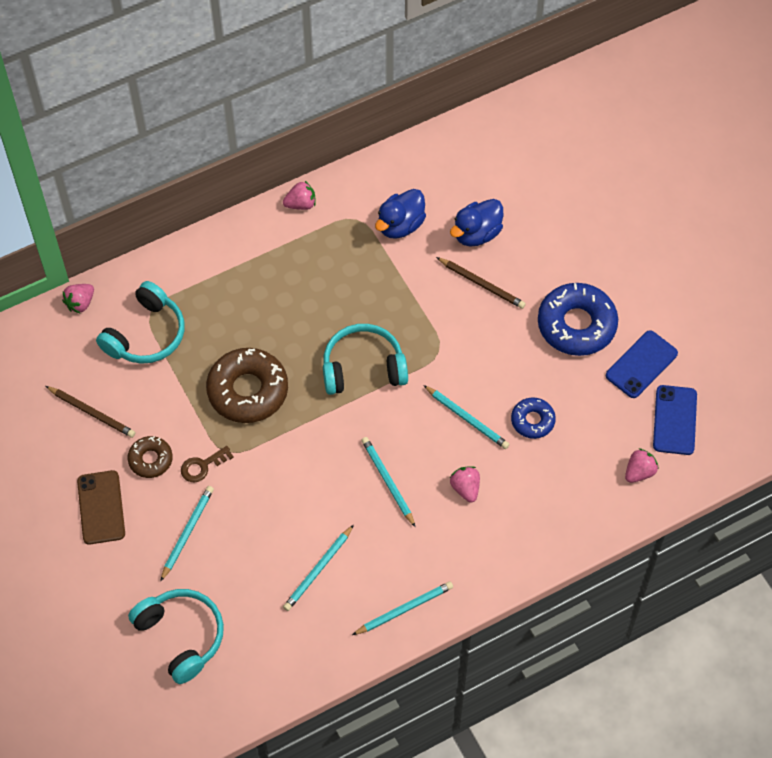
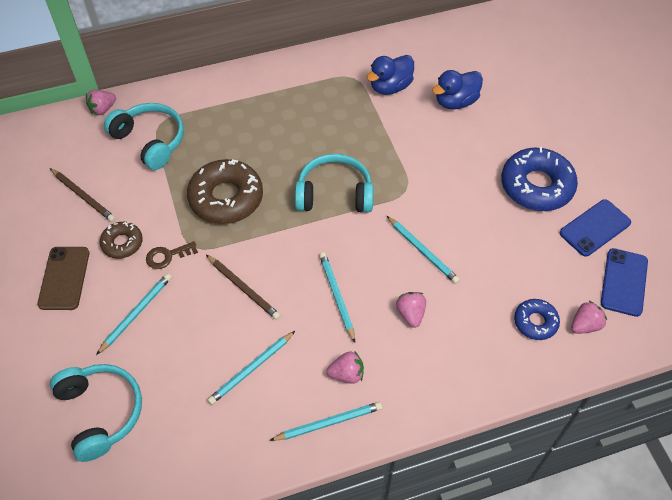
camera: 10 degrees right, 5 degrees down
turquoise headphones [96,281,185,364] -> turquoise headphones turned 90 degrees counterclockwise [104,103,184,170]
pink strawberry [283,181,316,210] -> pink strawberry moved to [326,351,364,384]
brown pencil [436,257,526,309] -> brown pencil moved to [206,255,281,320]
blue donut [511,397,556,439] -> blue donut moved to [514,299,560,340]

